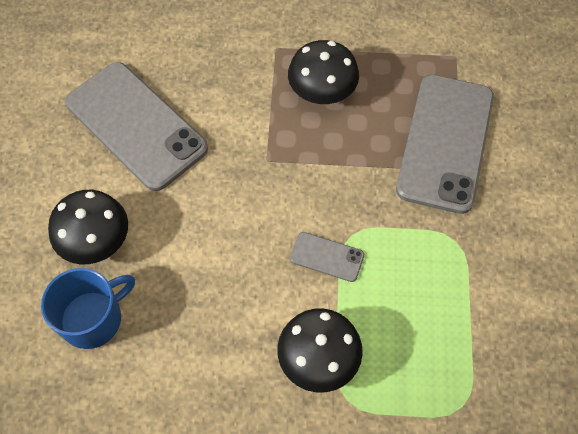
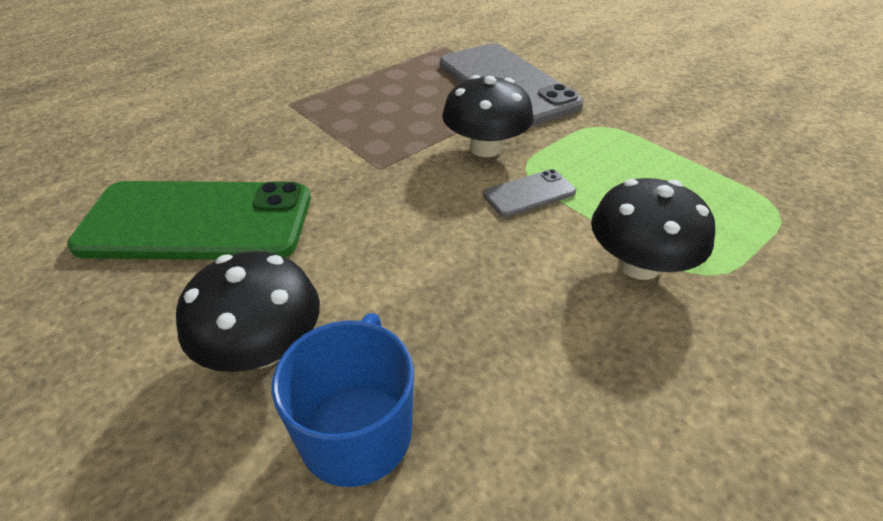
camera: 45 degrees left, 20 degrees down
grey phone [65,62,208,191] -> green phone [67,181,310,260]
black mushroom [288,40,359,104] -> black mushroom moved to [442,75,534,157]

